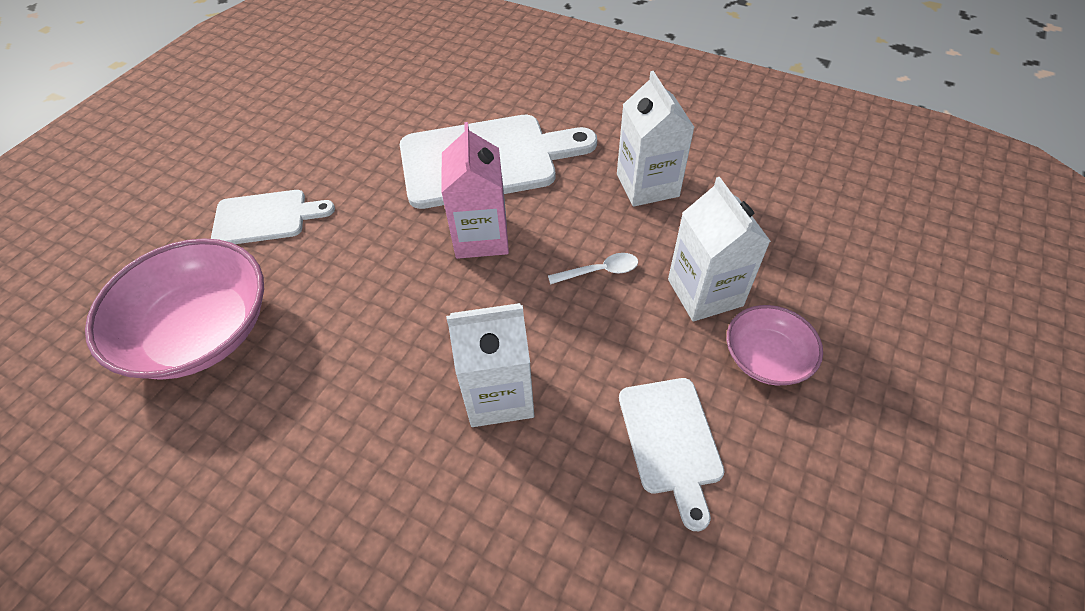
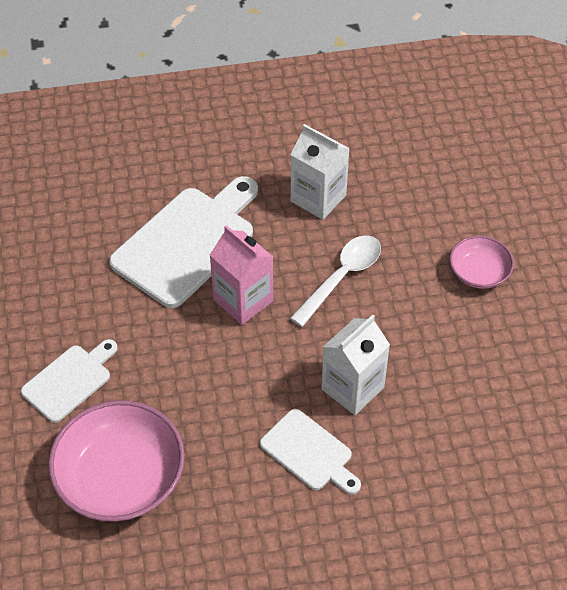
camera: 40 degrees left, 0 degrees up
white spoon [548,253,638,285] -> white spoon [290,235,381,327], size x1.80
white cutting board [619,378,725,531] -> white cutting board moved to [260,409,361,495]
white carton [668,177,771,322] -> none

